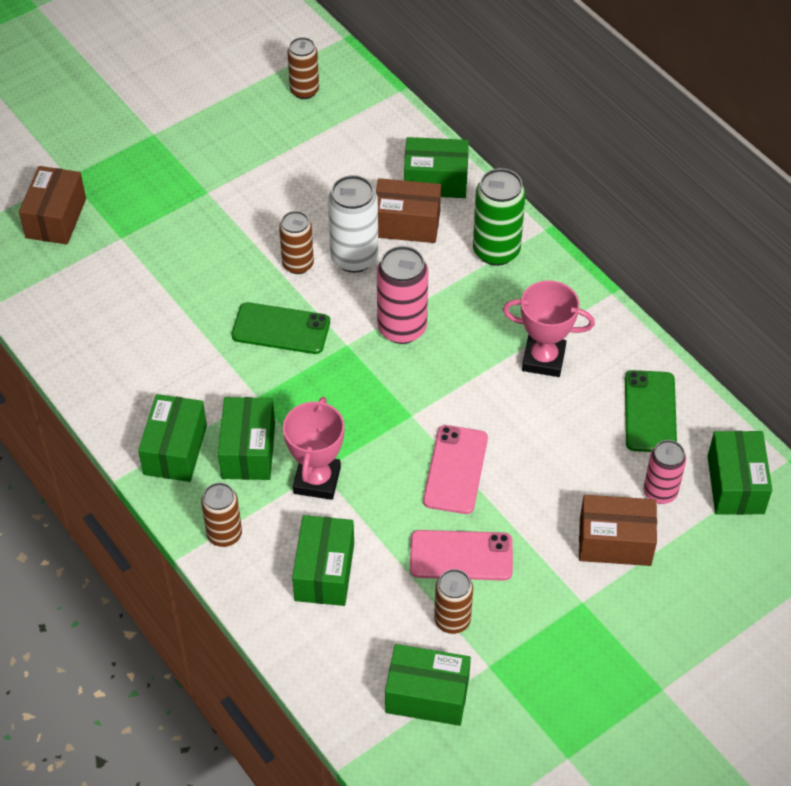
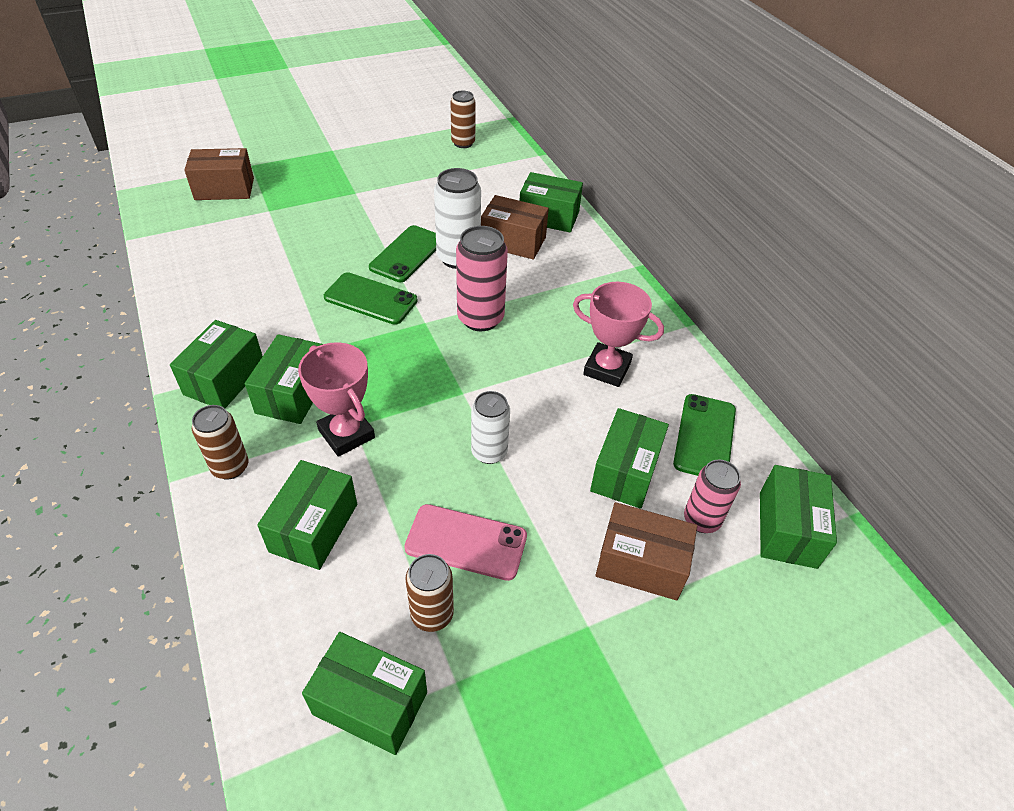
camera: 10 degrees right, 5 degrees down
brown box [19,166,86,244] -> brown box turned 60 degrees clockwise [184,148,254,200]
brown can [279,211,314,274] -> green phone [369,225,436,282]
pink trophy [283,397,345,500] -> pink trophy turned 60 degrees counterclockwise [298,342,375,457]
pink phone [423,425,488,514] -> white can [471,391,510,464]
green can [473,168,526,266] -> none
none -> green box [590,408,669,509]

